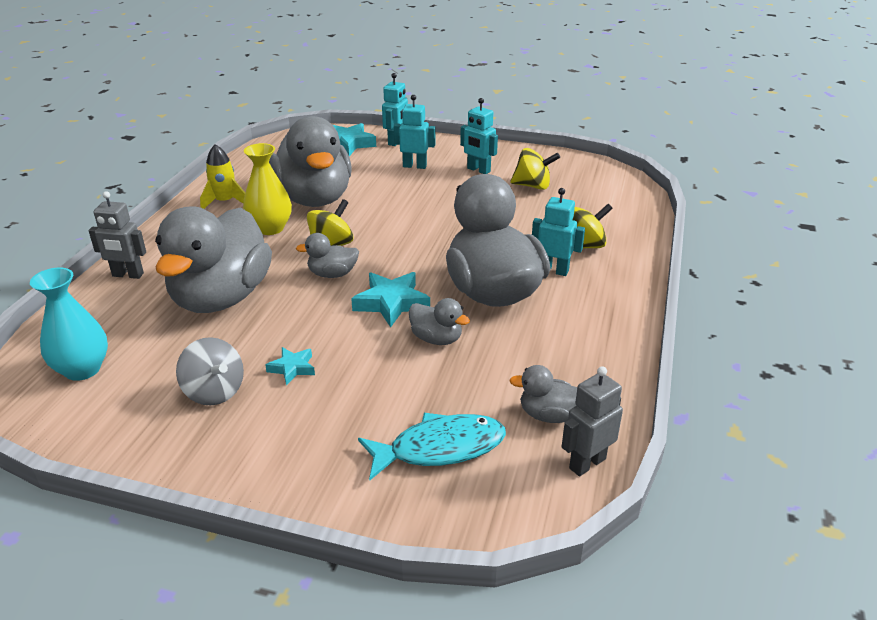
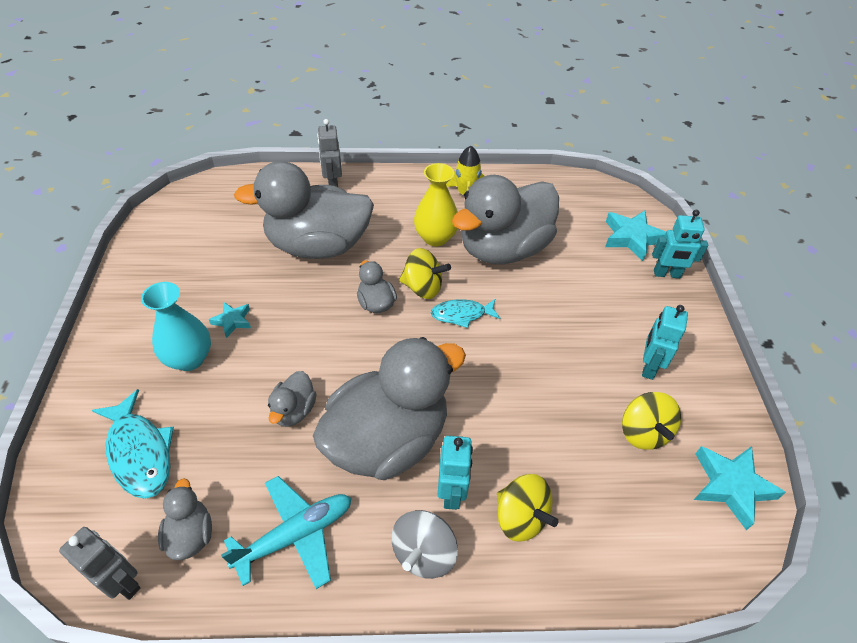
camera: 70 degrees right, 15 degrees up
turquoise vase [30,268,108,381] -> turquoise vase moved to [141,282,211,371]
grey spinning top [176,337,244,405] -> grey spinning top moved to [392,510,458,579]
turquoise star [351,272,430,328] -> turquoise star moved to [694,446,786,530]
turquoise robot [394,95,435,169] -> none
none -> turquoise plane [221,476,352,589]
none -> turquoise fish [431,299,500,328]

